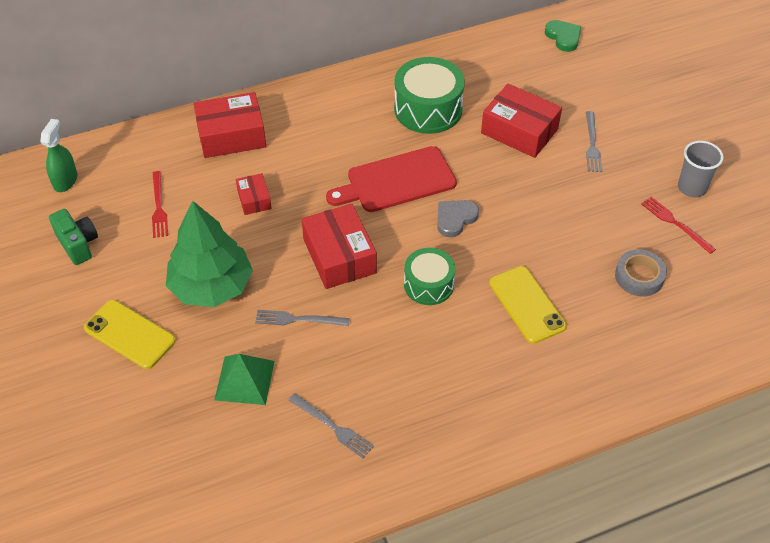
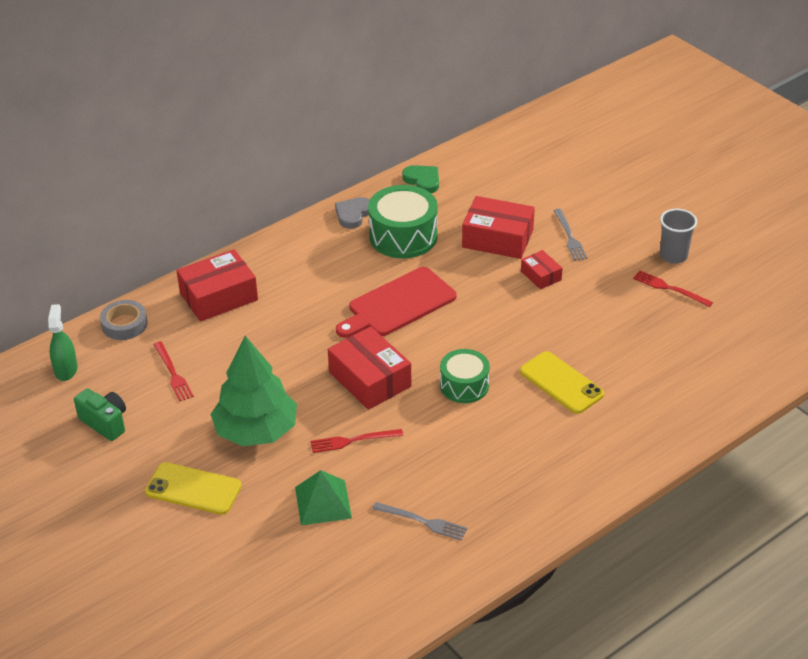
camera: 15 degrees left, 10 degrees down
red box [236,173,272,215] -> red box moved to [521,250,563,290]
grey fork [255,310,350,326] -> red fork [310,429,403,453]
grey heart [437,200,479,238] -> grey heart moved to [335,197,370,229]
green heart [545,20,582,52] -> green heart moved to [402,165,439,193]
grey tape [615,249,667,296] -> grey tape moved to [100,300,148,340]

